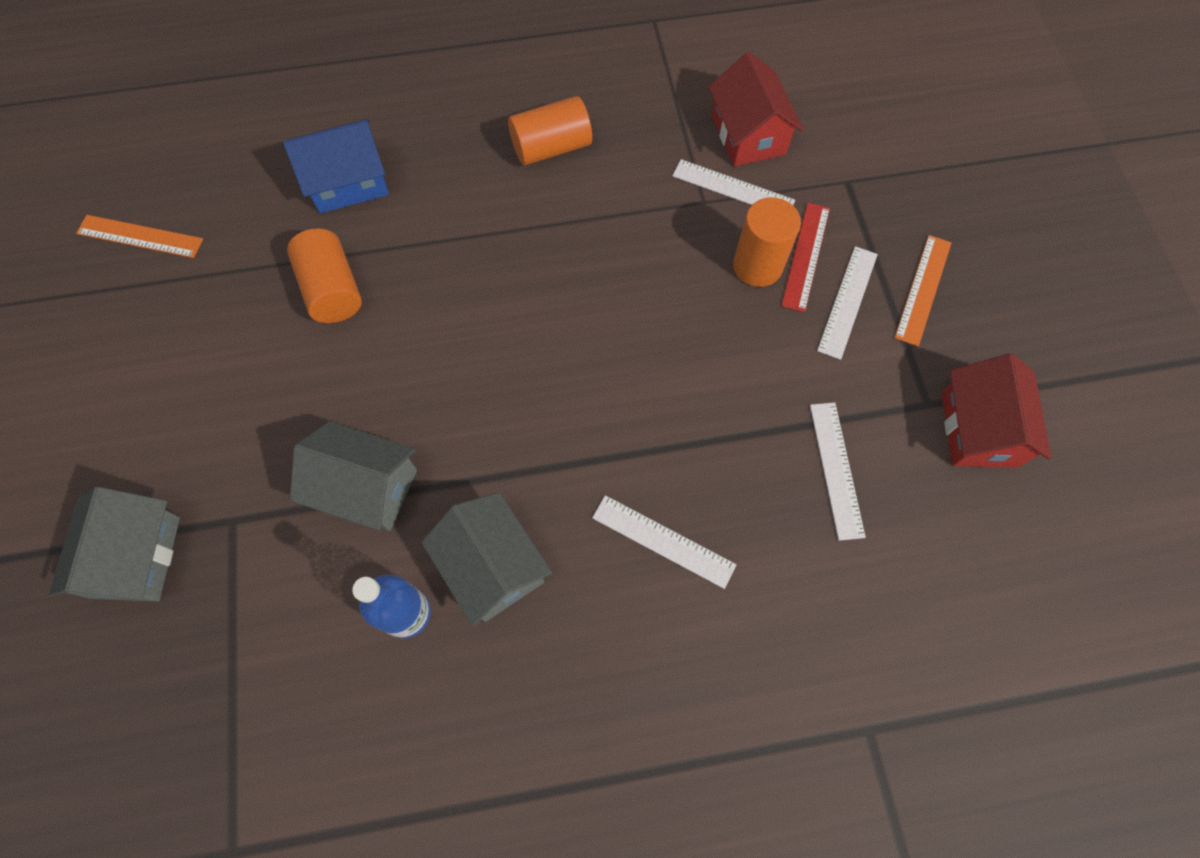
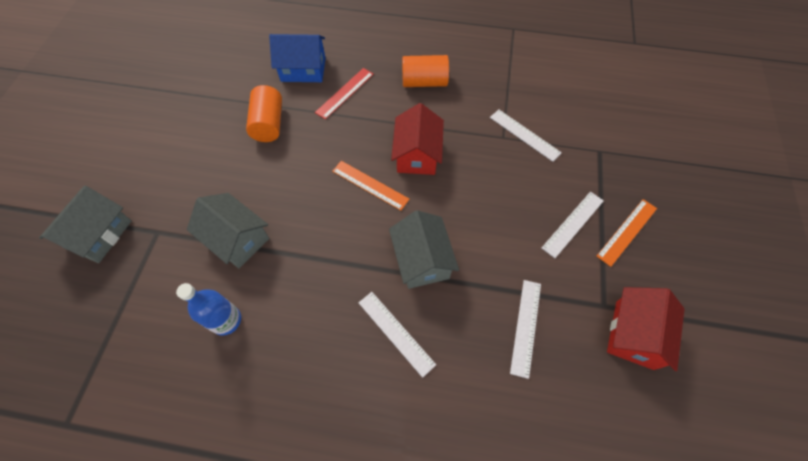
camera: 20 degrees right, 5 degrees down
orange ruler [76,215,203,258] -> orange ruler moved to [332,161,410,210]
grey house [421,493,552,626] -> grey house moved to [389,210,459,289]
red house [708,52,803,167] -> red house moved to [391,103,444,175]
orange cylinder [733,197,801,287] -> none
red ruler [781,203,830,312] -> red ruler moved to [315,68,374,119]

